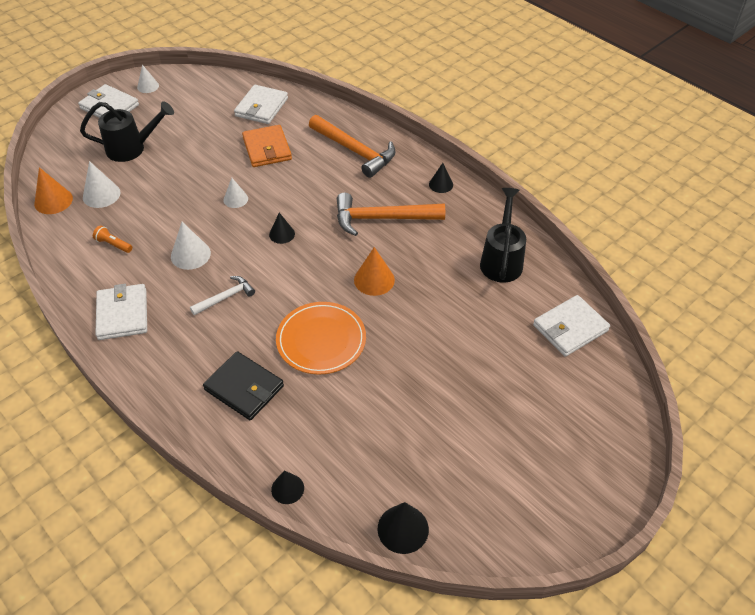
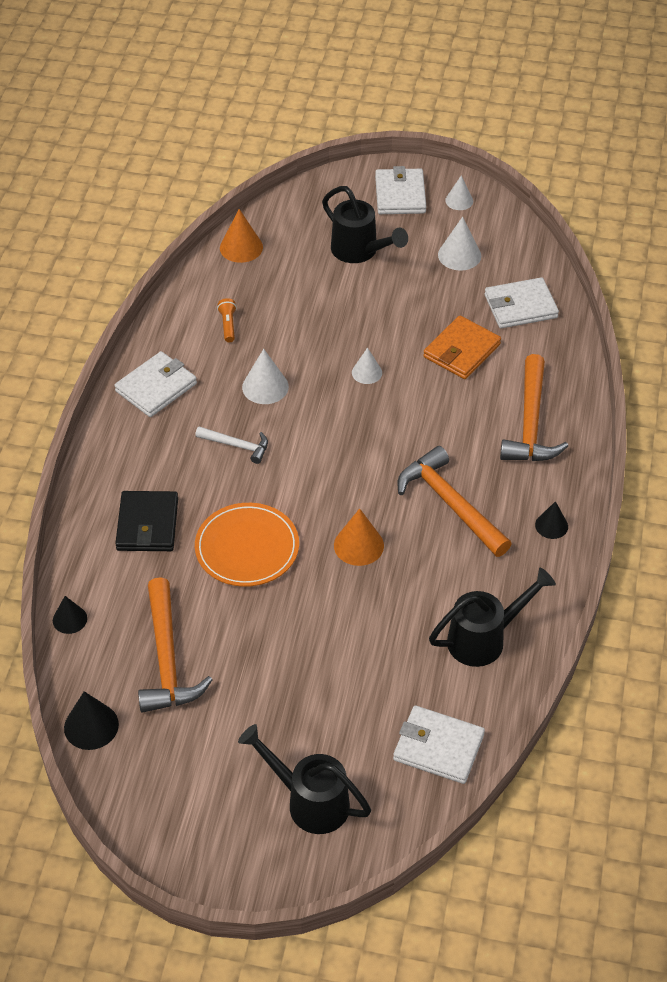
camera: 55 degrees right, 0 degrees up
white cone [83,161,121,208] -> white cone moved to [438,217,481,271]
black cone [269,213,295,244] -> none
none -> orange hammer [138,577,212,713]
none -> black watering can [238,724,371,834]

